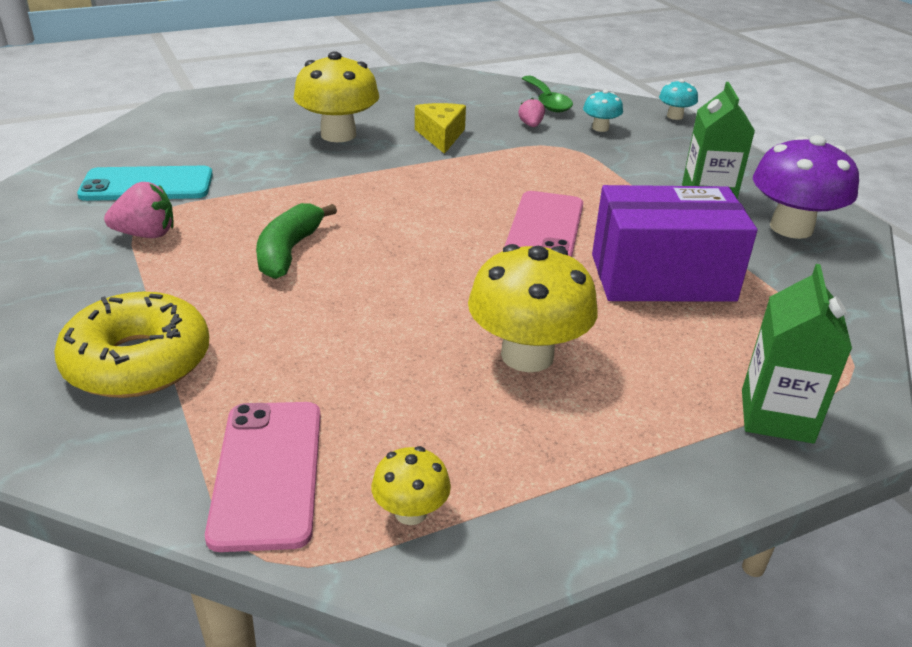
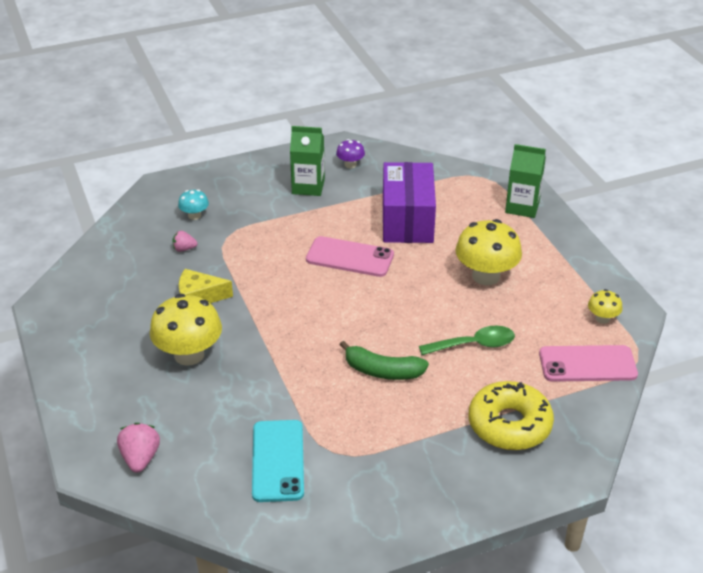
camera: 85 degrees left, 5 degrees up
pink strawberry [104,182,174,238] -> pink strawberry moved to [117,423,160,473]
green spoon [522,76,573,112] -> green spoon moved to [419,325,515,355]
turquoise mushroom [659,79,698,120] -> none
purple mushroom [753,135,859,239] -> purple mushroom [336,139,365,168], size x0.50

